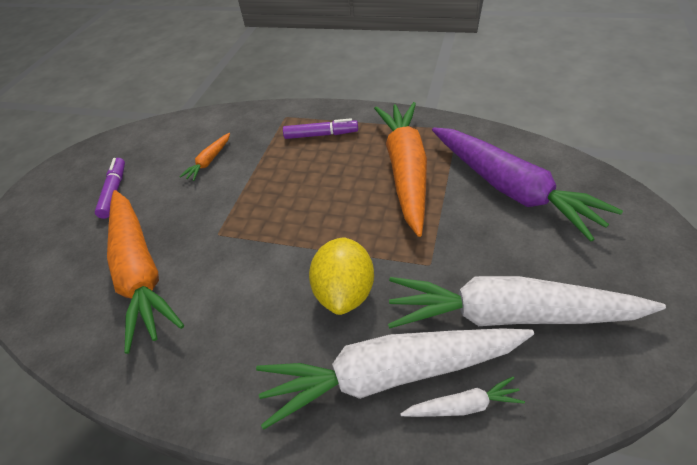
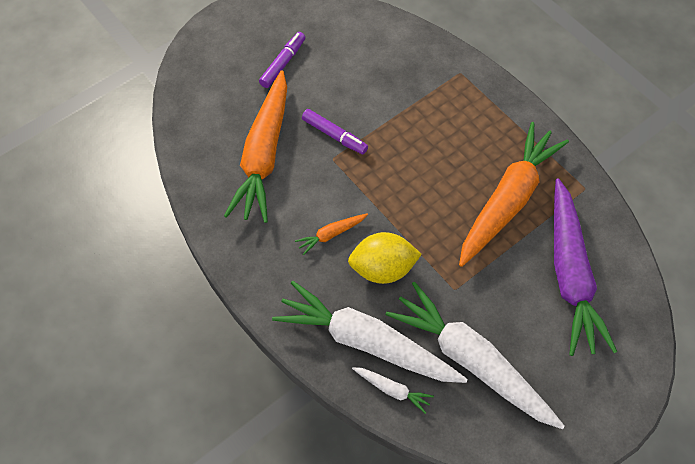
camera: 30 degrees right, 15 degrees up
orange carrot [179,133,230,181] -> orange carrot moved to [295,214,368,255]
purple marker [283,118,358,139] -> purple marker moved to [302,109,368,154]
yellow lemon [309,237,374,315] -> yellow lemon turned 45 degrees clockwise [348,232,422,284]

